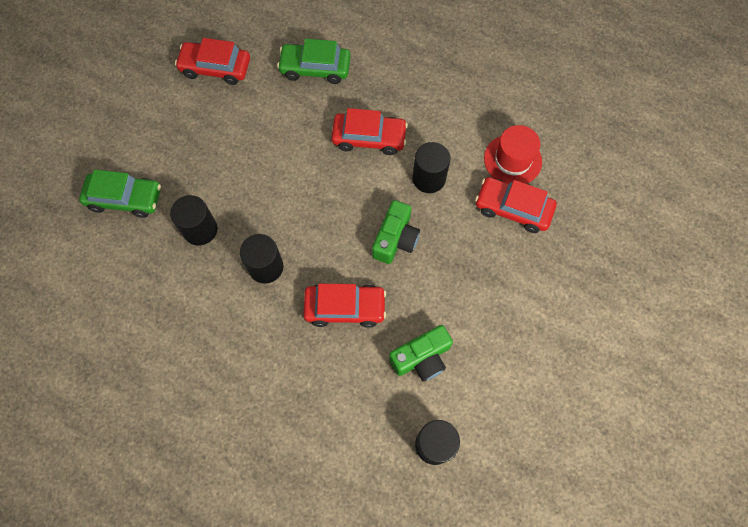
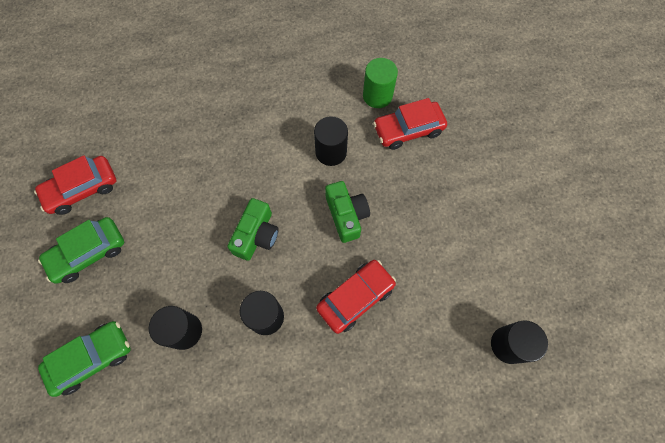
camera: 40 degrees left, 0 degrees up
green car [277,39,351,84] -> green car moved to [38,217,124,284]
red car [331,108,408,155] -> none
green camera [389,325,453,381] -> green camera moved to [227,198,279,261]
red hat [484,125,542,184] -> green cylinder [363,58,398,108]

